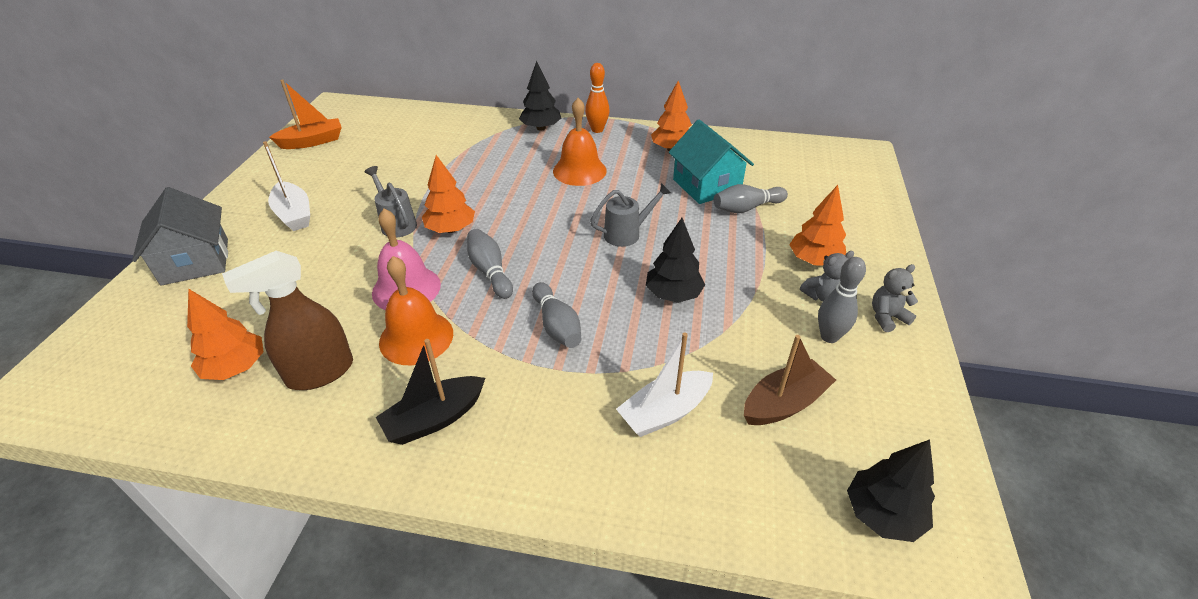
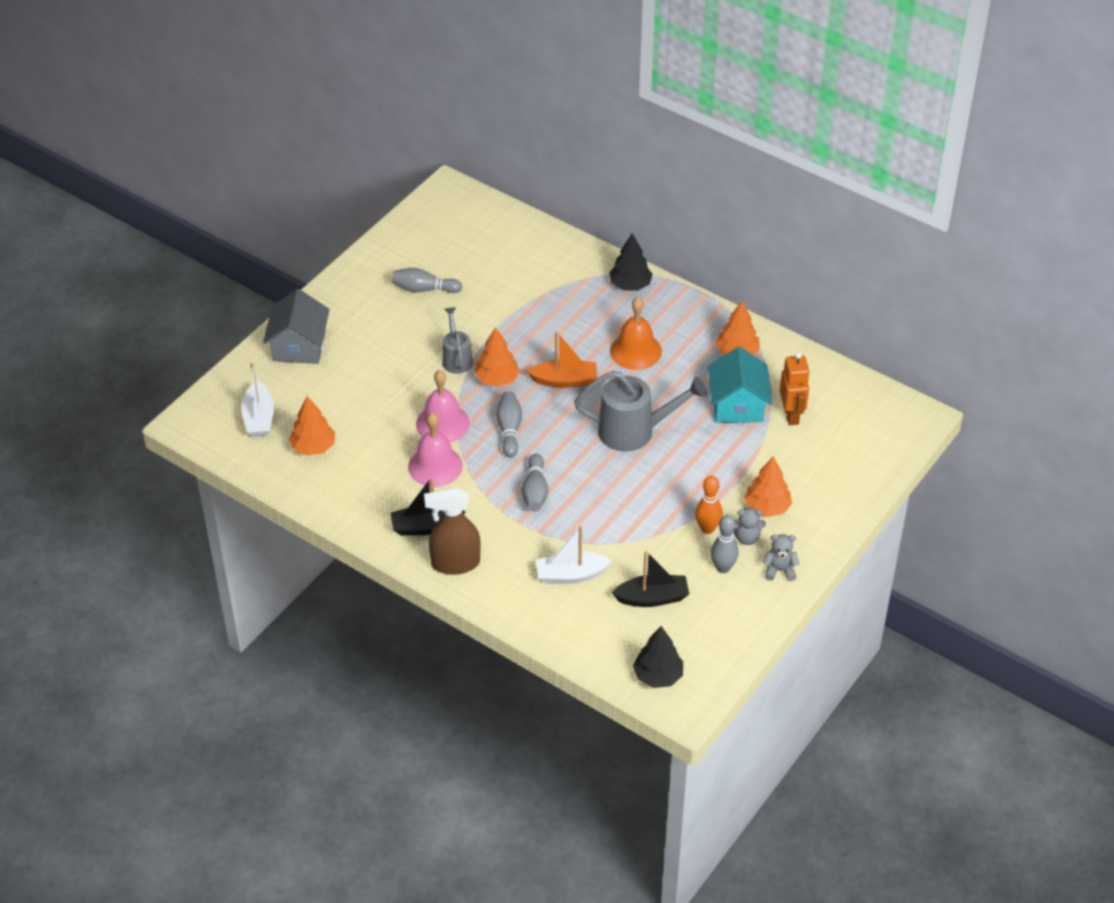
camera: 25 degrees right, 5 degrees up
brown spray bottle [222,251,353,390] -> brown spray bottle moved to [424,488,480,575]
white boat [263,141,310,231] -> white boat moved to [241,363,274,437]
orange boat [269,79,342,149] -> orange boat moved to [527,331,597,388]
orange bell [379,256,453,365] -> pink bell [408,413,463,487]
orange bowling pin [585,63,610,133] -> orange bowling pin moved to [695,476,723,534]
grey watering can [590,183,671,247] -> grey watering can [574,371,707,452], size x1.73
black tree [646,218,705,303] -> none
grey bowling pin [713,184,788,213] -> grey bowling pin moved to [392,268,463,293]
brown boat [744,335,836,425] -> black boat [612,551,689,607]
none -> orange robot [780,352,810,425]

